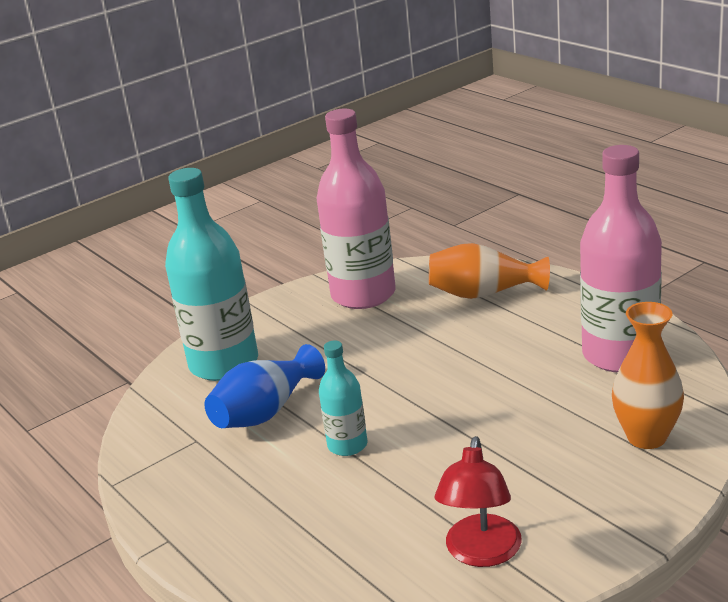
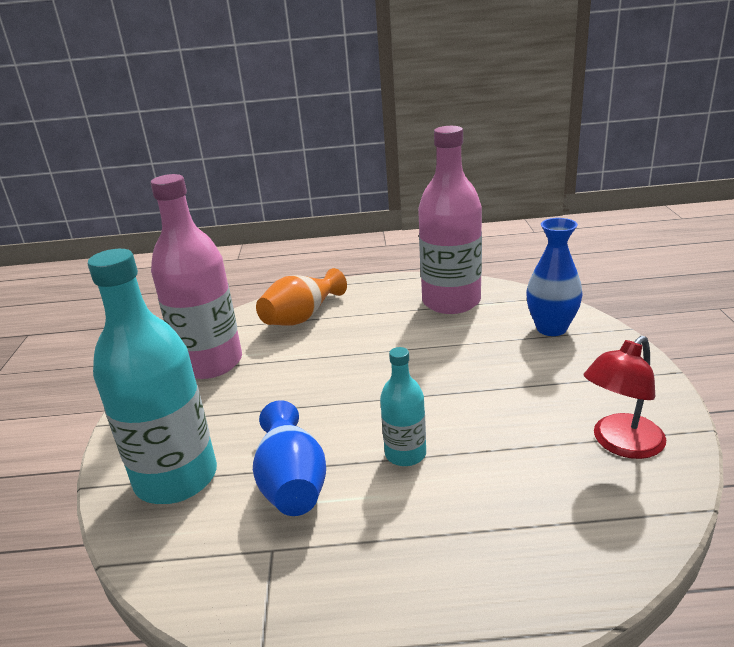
camera: 55 degrees left, 0 degrees up
red lamp [435,436,522,567] -> red lamp turned 90 degrees clockwise [583,336,666,459]
orange vase [612,302,684,449] -> blue vase [526,218,583,336]

